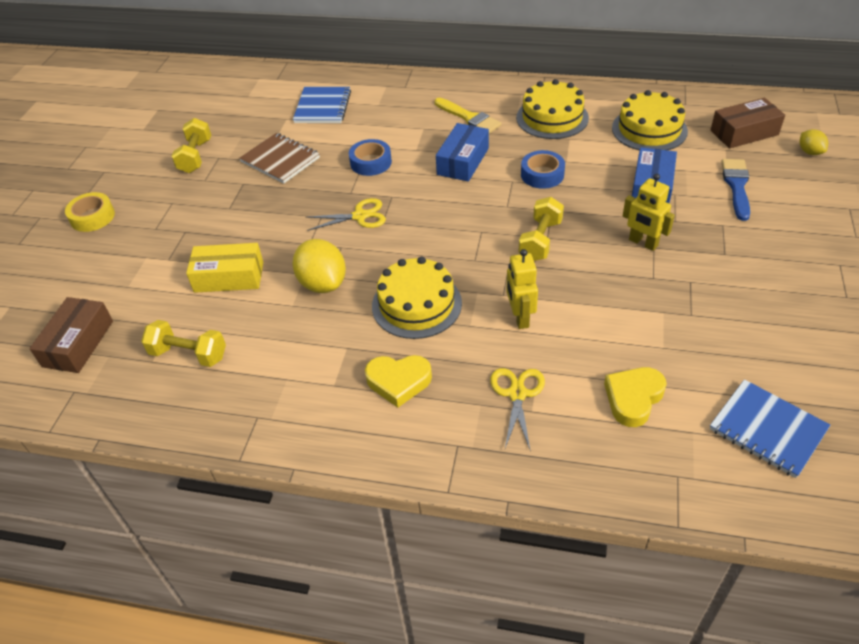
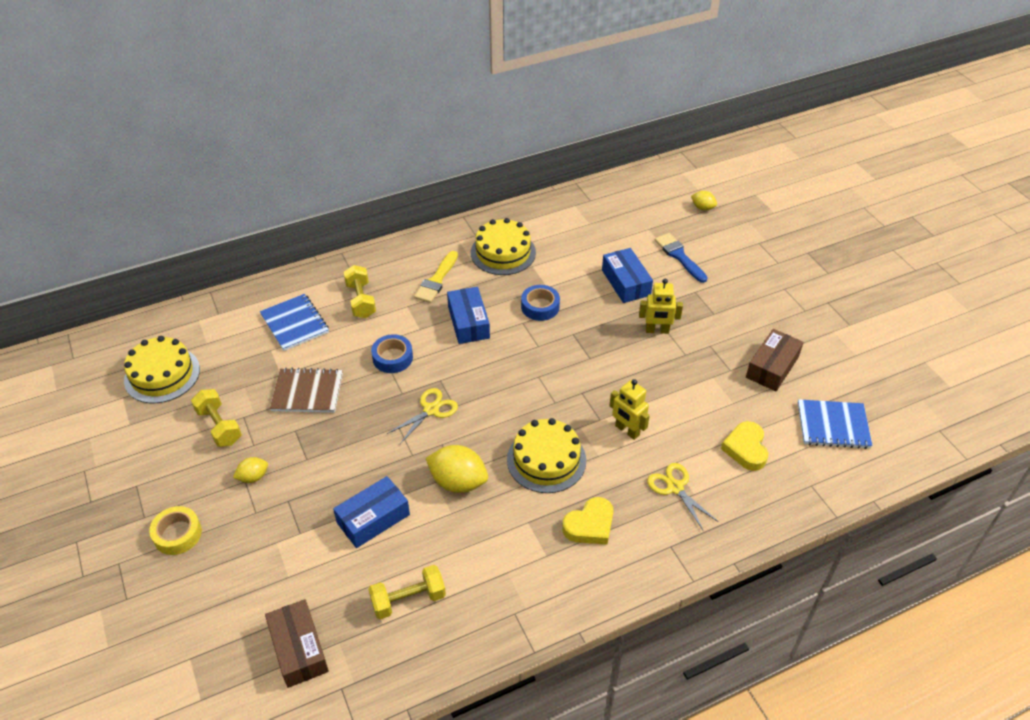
camera: 40 degrees left, 0 degrees up
yellow box [186,243,263,293] -> blue box [333,476,410,548]
yellow brush [435,98,501,134] -> yellow brush turned 105 degrees clockwise [414,251,458,303]
yellow dumbbell [519,197,564,261] -> yellow dumbbell moved to [344,265,376,318]
yellow cake [612,90,688,150] -> yellow cake moved to [124,336,200,403]
brown box [710,98,785,149] -> brown box moved to [746,329,804,391]
none -> yellow lemon [233,457,268,483]

